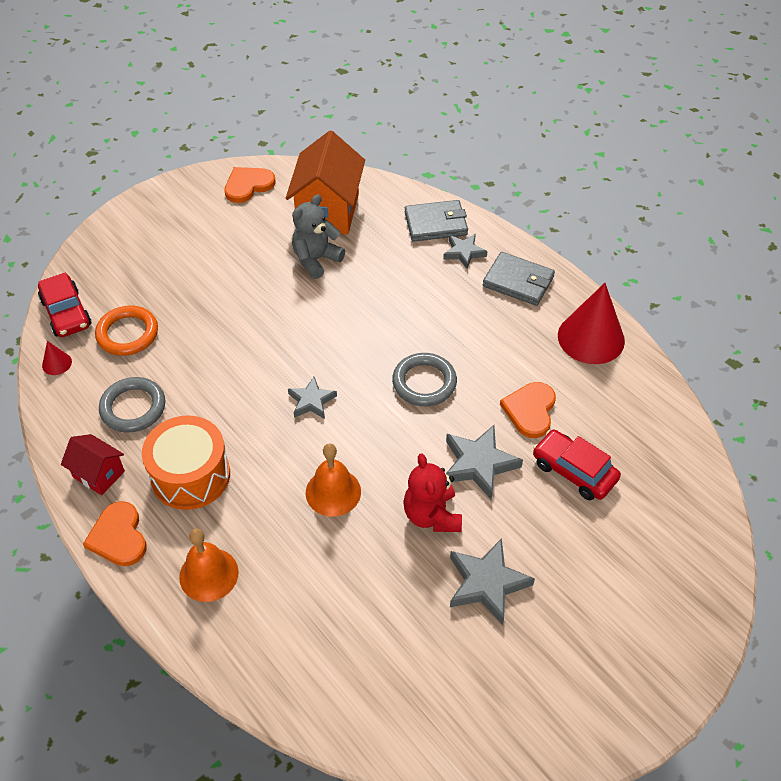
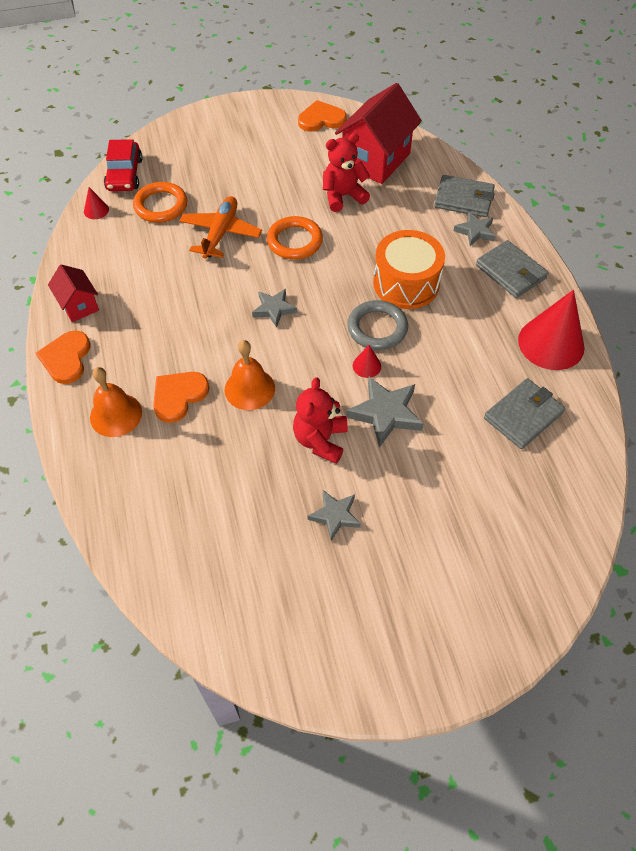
camera: 25 degrees right, 5 degrees up
grey ring [99,377,165,433] -> none
orange drum [142,416,230,510] -> orange drum moved to [373,230,445,309]
orange house [286,131,365,234] -> red house [335,83,422,184]
grey teddy bear [292,194,345,279] -> red teddy bear [323,133,370,212]
grey star [450,538,535,625] -> grey star [308,490,361,541], size x0.64
orange heart [500,382,556,438] -> orange heart moved to [153,372,210,423]
red car [533,429,621,500] -> none
none -> orange plane [179,196,262,259]
none -> orange ring [267,216,323,259]
none -> red cone [353,345,381,378]
none -> grey wallet [484,378,565,449]

